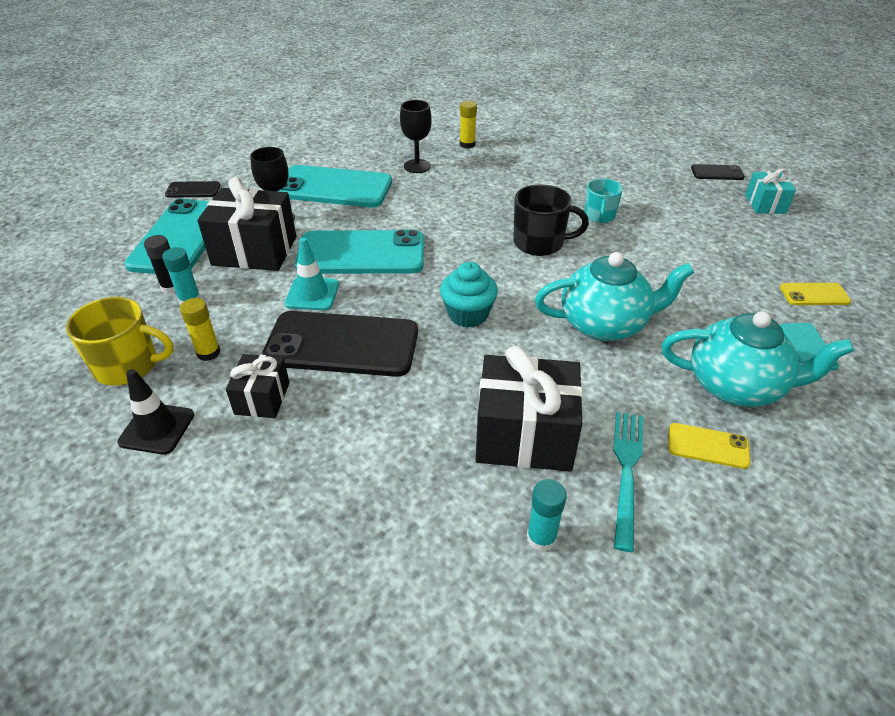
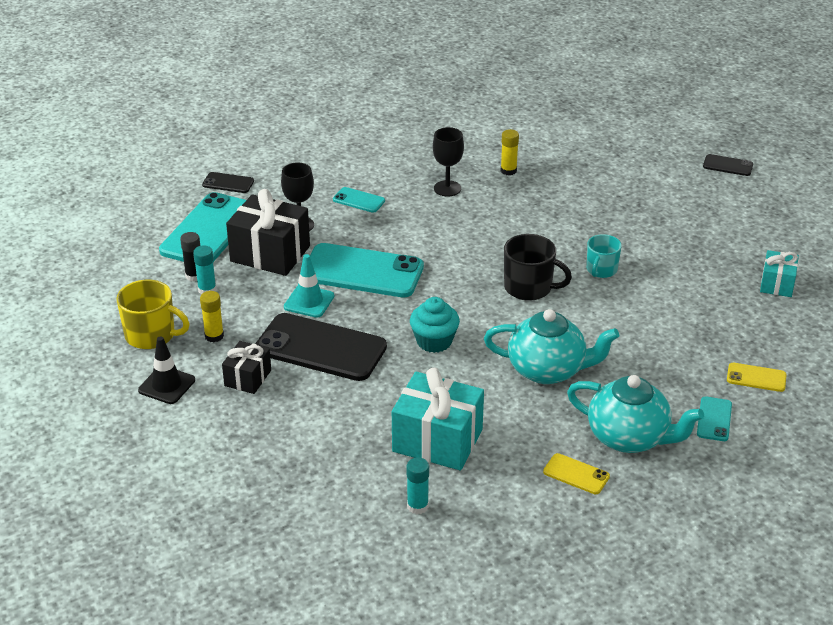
camera: 15 degrees right, 5 degrees down
turquoise phone [277,165,392,207] -> turquoise phone [333,187,385,213], size x0.45
black gift [476,346,583,471] -> turquoise gift [392,367,484,471]
turquoise fork [613,412,643,552] -> none
black phone [691,164,745,180] -> black phone moved to [703,154,753,176]

